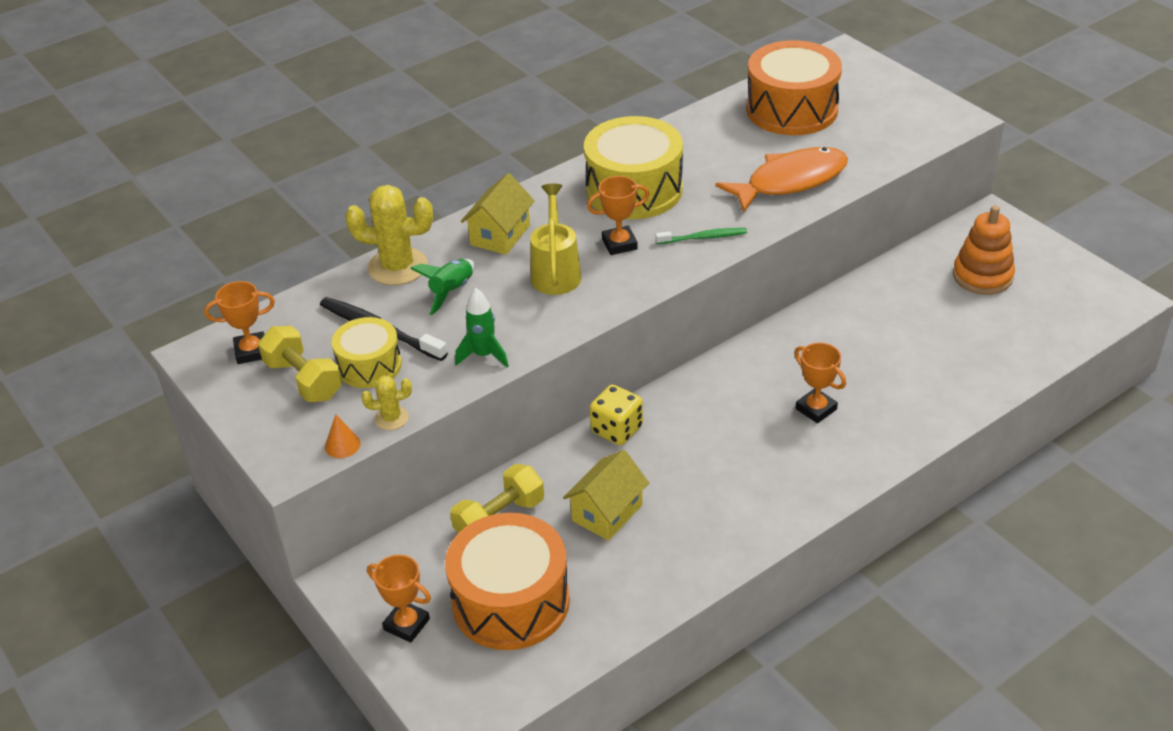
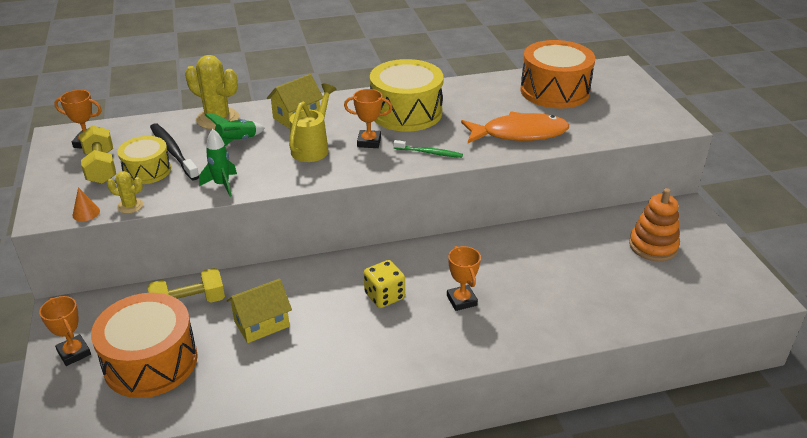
camera: 20 degrees right, 5 degrees down
yellow dice [590,384,643,445] -> yellow dice moved to [364,260,405,308]

